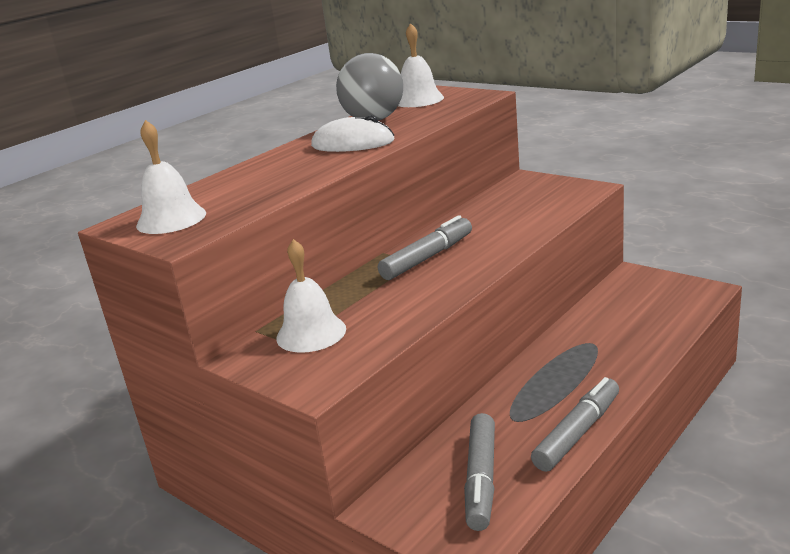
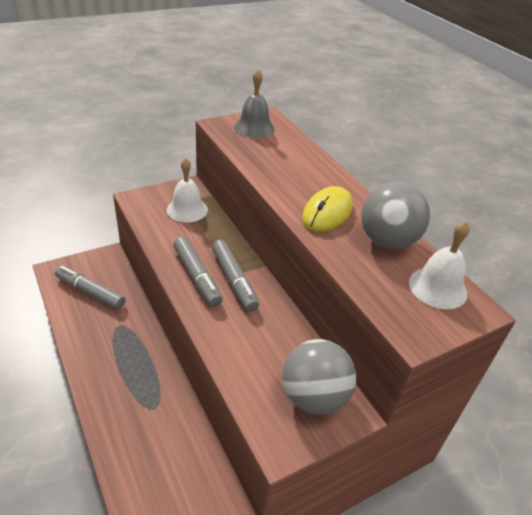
camera: 105 degrees right, 15 degrees up
white bell [136,120,206,234] -> grey bell [234,69,275,138]
white mouse [311,115,395,152] -> yellow mouse [302,186,353,232]
grey marker [531,377,619,472] -> grey marker moved to [173,237,223,307]
none -> grey ball [282,339,356,415]

